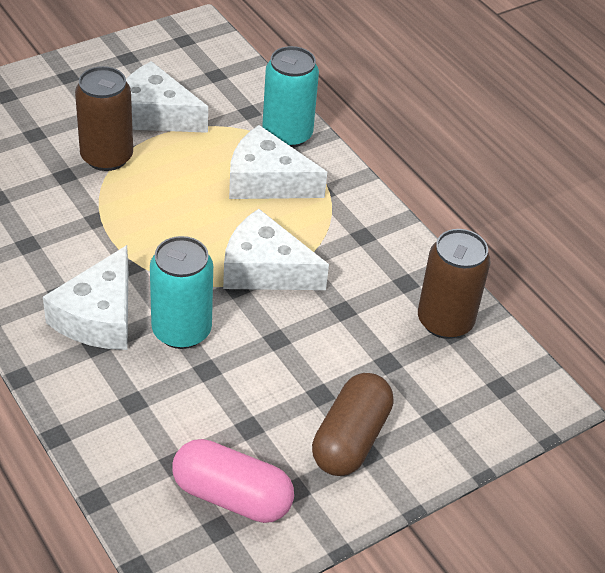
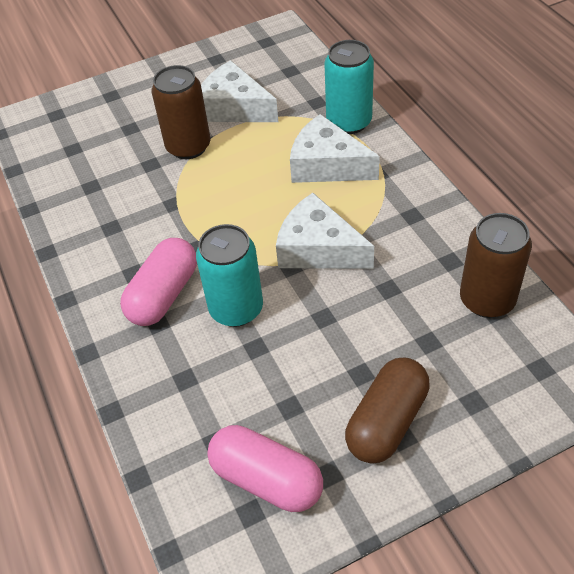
camera: 15 degrees right, 5 degrees up
white cheese [43,245,128,350] -> pink capsule [120,238,197,326]

